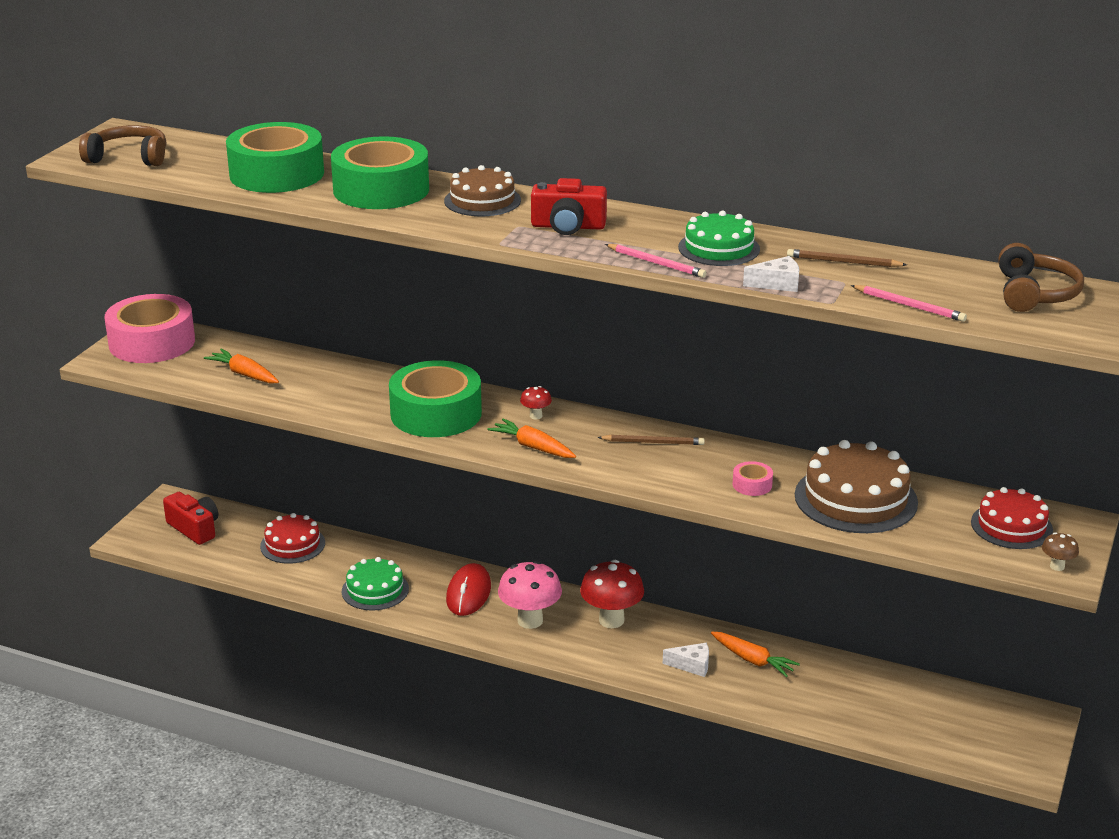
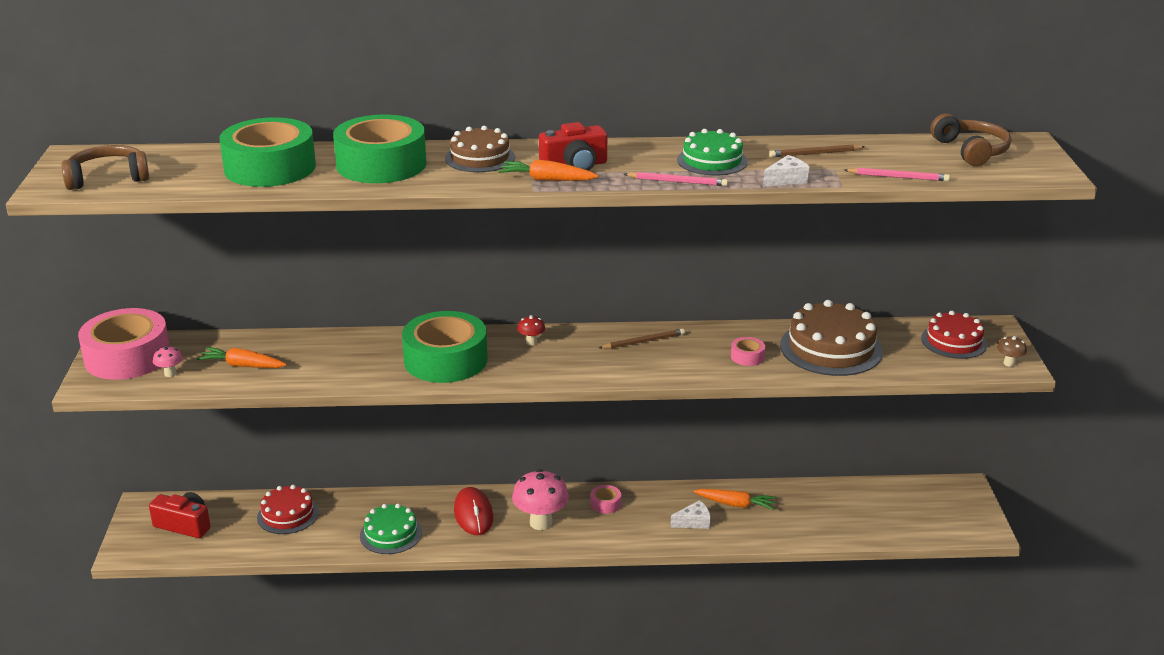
camera: 25 degrees left, 0 degrees up
orange carrot [487,418,576,458] -> orange carrot moved to [498,160,599,181]
red mushroom [580,560,644,628] -> pink tape [591,485,621,514]
none -> pink mushroom [153,346,183,377]

